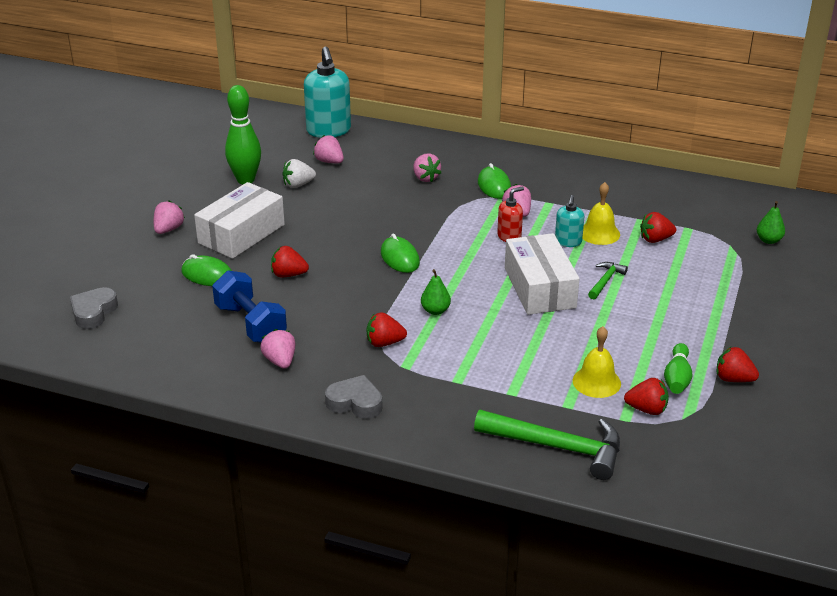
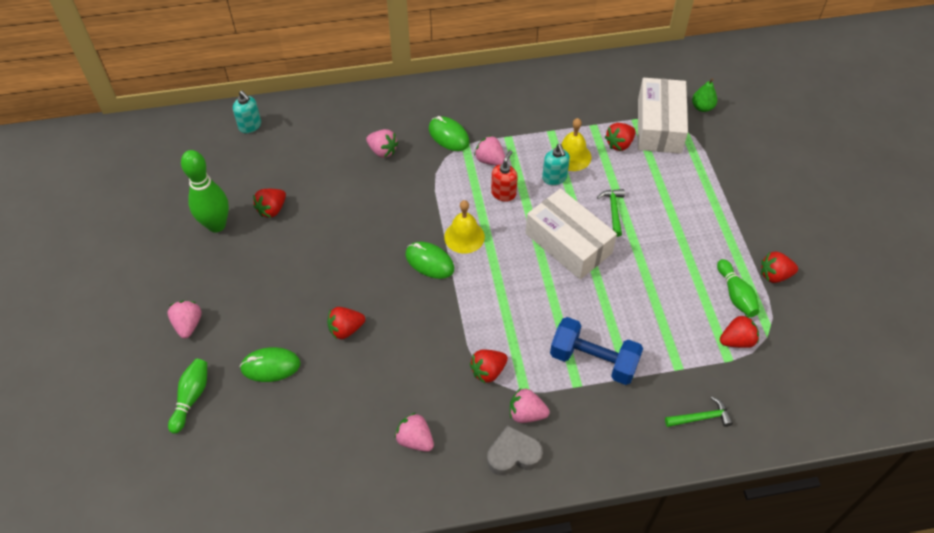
camera: 30 degrees left, 20 degrees up
grey heart [70,287,118,329] -> none
white box [194,182,285,259] -> white box moved to [638,78,688,154]
blue dumbbell [212,270,287,342] -> blue dumbbell moved to [550,317,643,385]
white strawberry [282,159,316,188] -> red strawberry [253,189,286,218]
turquoise soap dispenser [304,47,351,138] -> turquoise soap dispenser [233,91,261,133], size x0.53
pink strawberry [313,135,344,163] -> pink strawberry moved to [510,388,550,423]
green pear [421,269,451,315] -> none
green hammer [474,410,620,480] -> green hammer [665,396,733,427], size x0.49
yellow bell [573,326,621,398] -> yellow bell moved to [444,200,485,254]
none -> green bowling pin [168,359,207,434]

